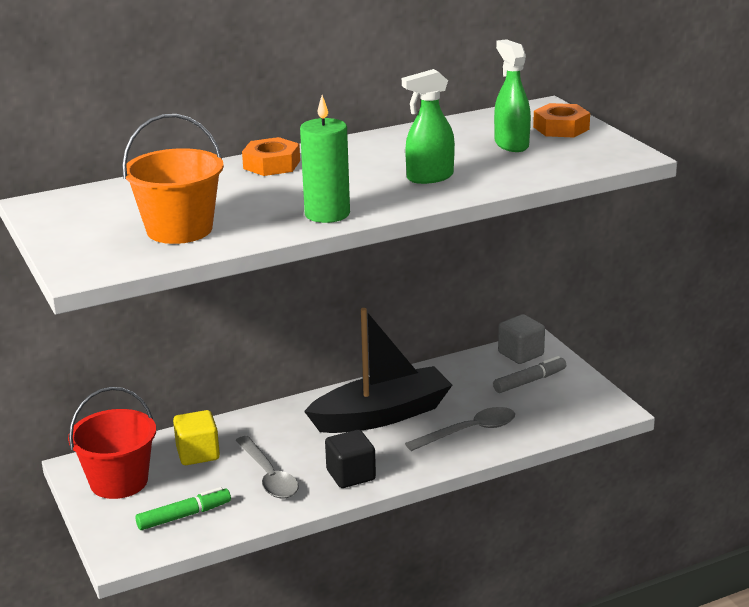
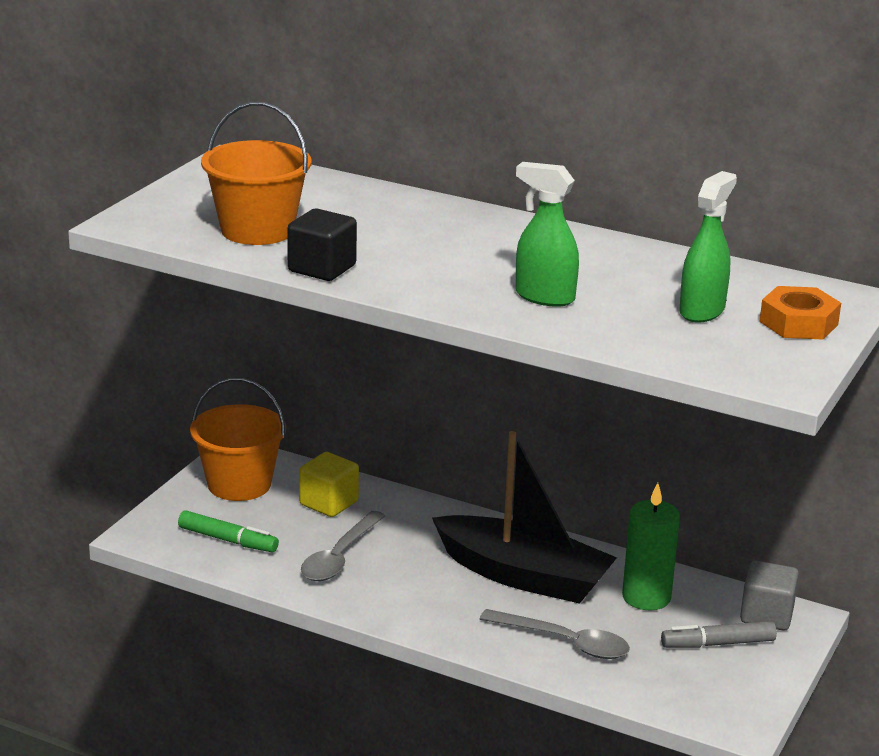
camera: 50 degrees right, 0 degrees up
red bucket [68,387,156,499] -> orange bucket [190,378,286,501]
orange nut [242,137,300,176] -> none
green candle [300,95,350,223] -> green candle moved to [622,483,680,610]
black cube [325,430,376,488] -> black cube moved to [287,208,357,281]
grey marker [493,356,566,393] -> grey marker turned 150 degrees clockwise [661,621,777,648]

